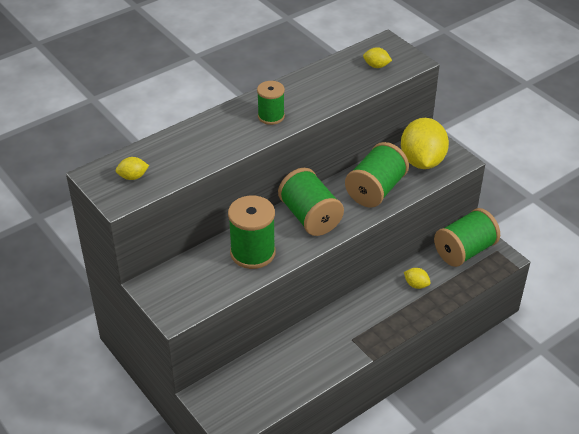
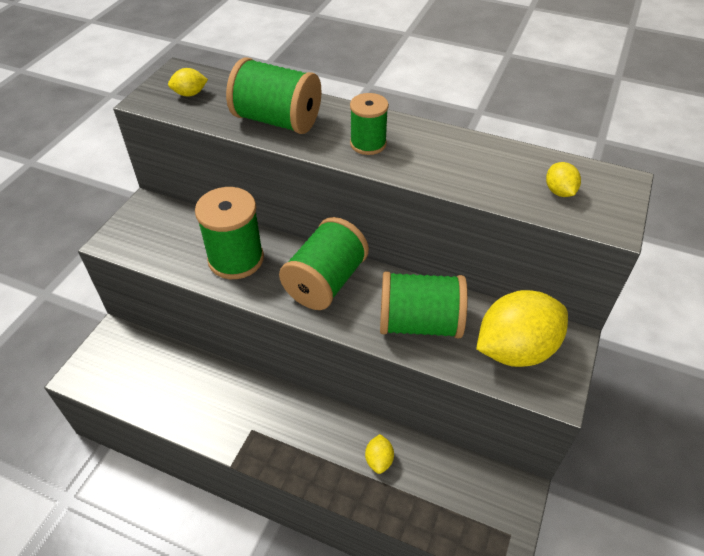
camera: 60 degrees right, 5 degrees up
yellow lemon [116,157,149,180] -> yellow lemon turned 60 degrees counterclockwise [168,68,208,96]
green spool [434,208,500,267] -> green spool moved to [226,57,322,134]

